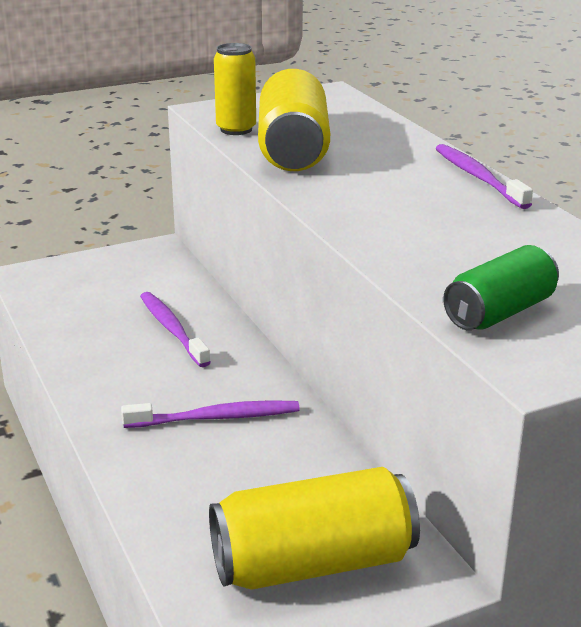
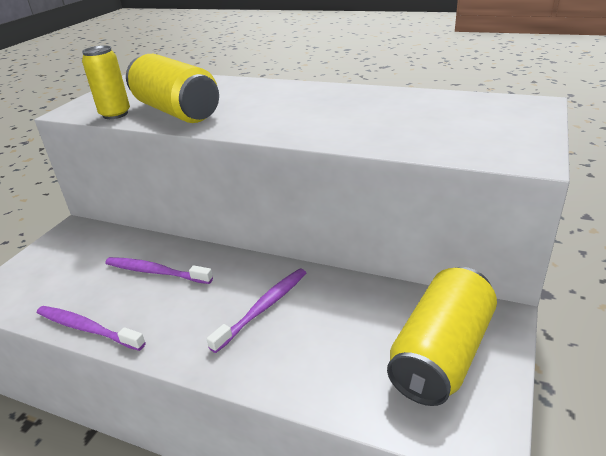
camera: 40 degrees left, 5 degrees up
purple toothbrush [435,144,533,209] -> purple toothbrush moved to [37,306,146,351]
green can [443,245,559,330] -> none

